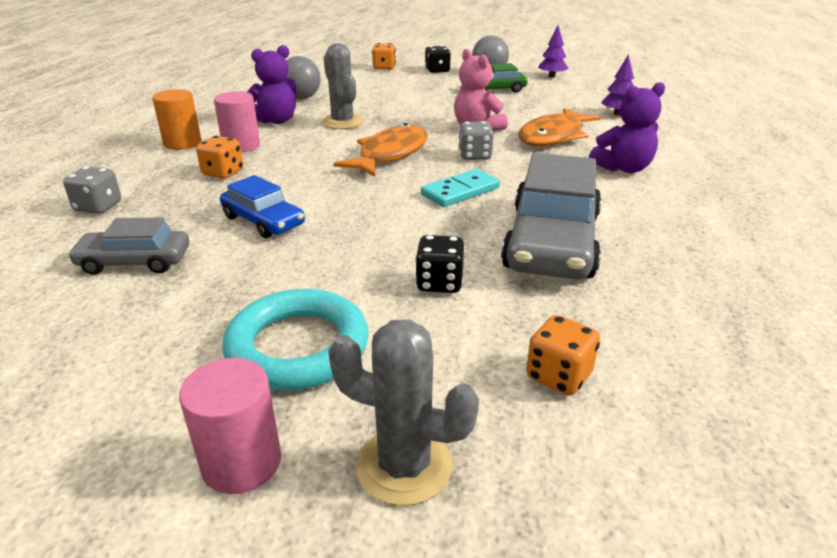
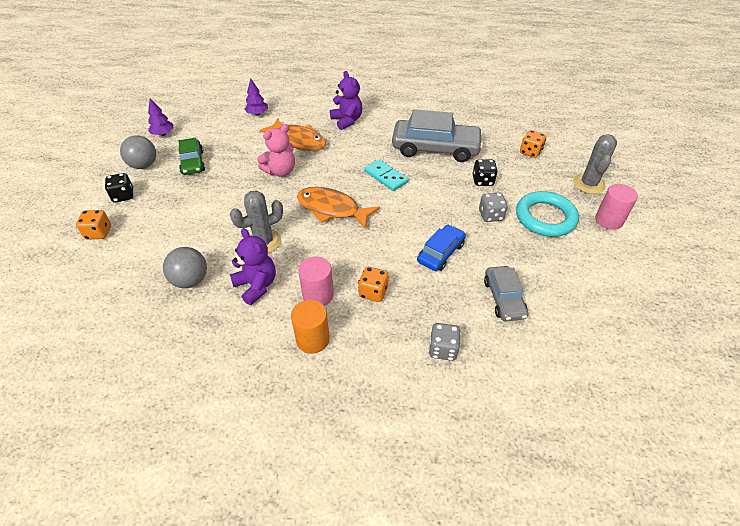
camera: 95 degrees left, 15 degrees up
grey dice [458,121,494,160] -> grey dice moved to [479,193,508,222]

